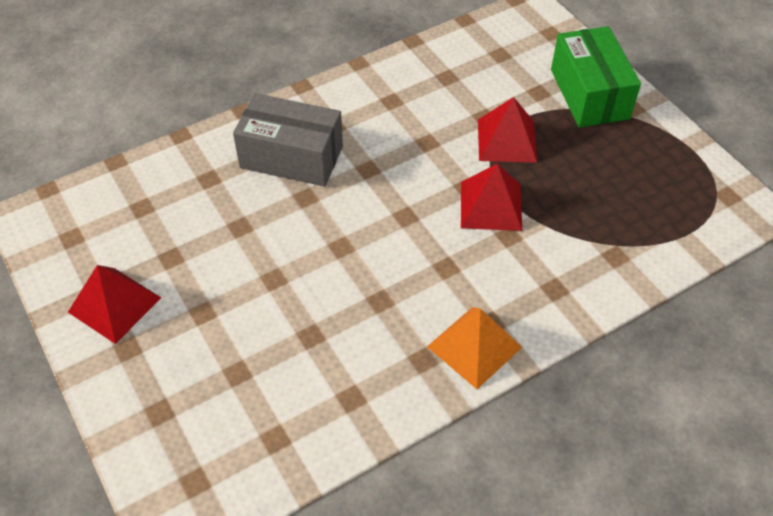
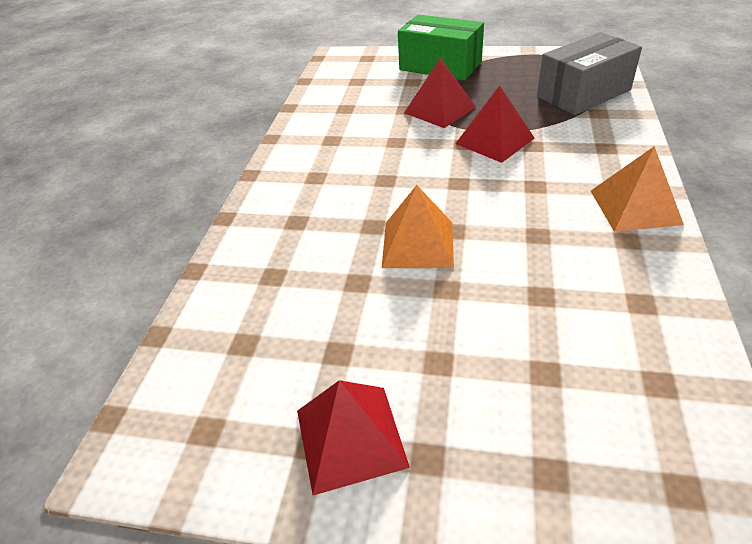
camera: 45 degrees left, 10 degrees down
grey box [233,93,343,187] -> grey box moved to [537,32,642,115]
none -> orange pyramid [382,185,454,268]

